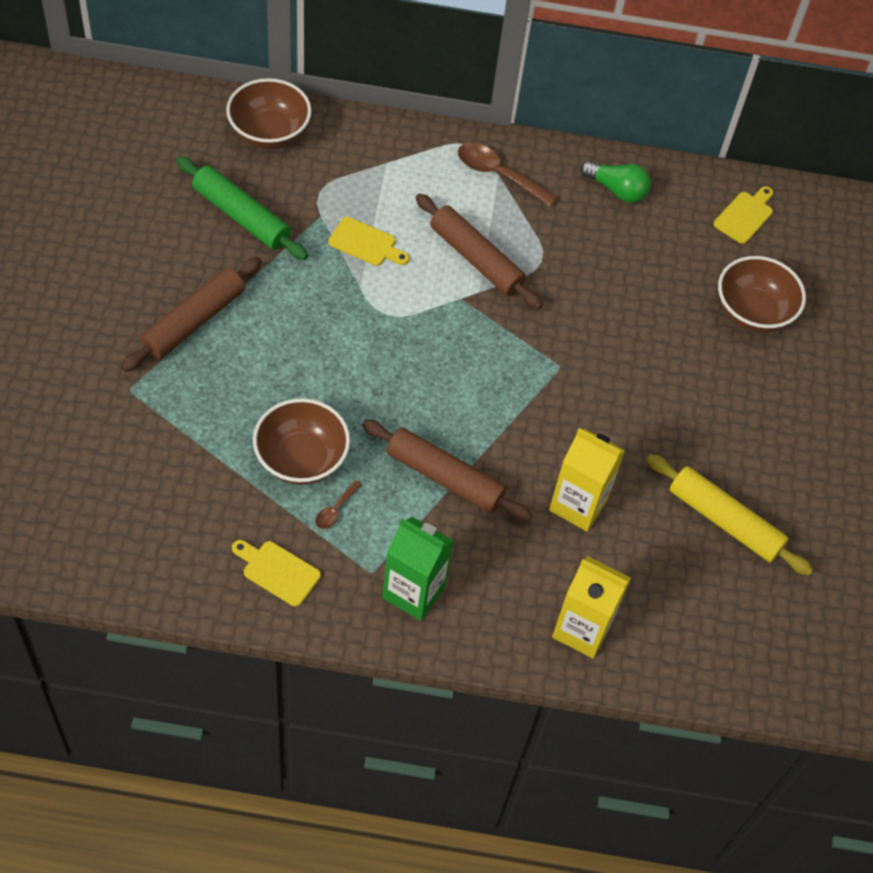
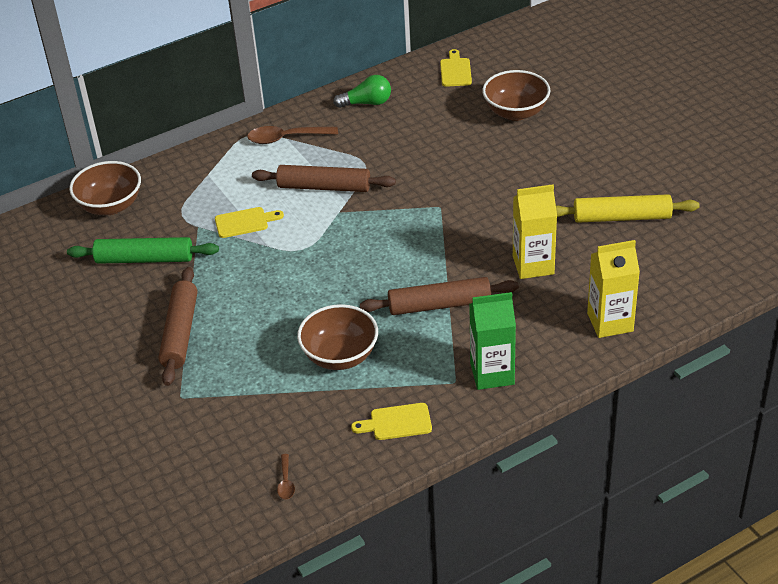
camera: 30 degrees left, 15 degrees down
brown spoon [316,480,362,529] -> brown spoon moved to [277,454,295,500]

